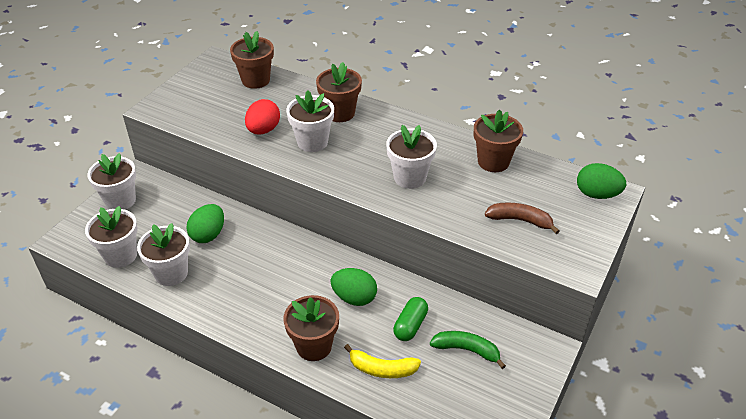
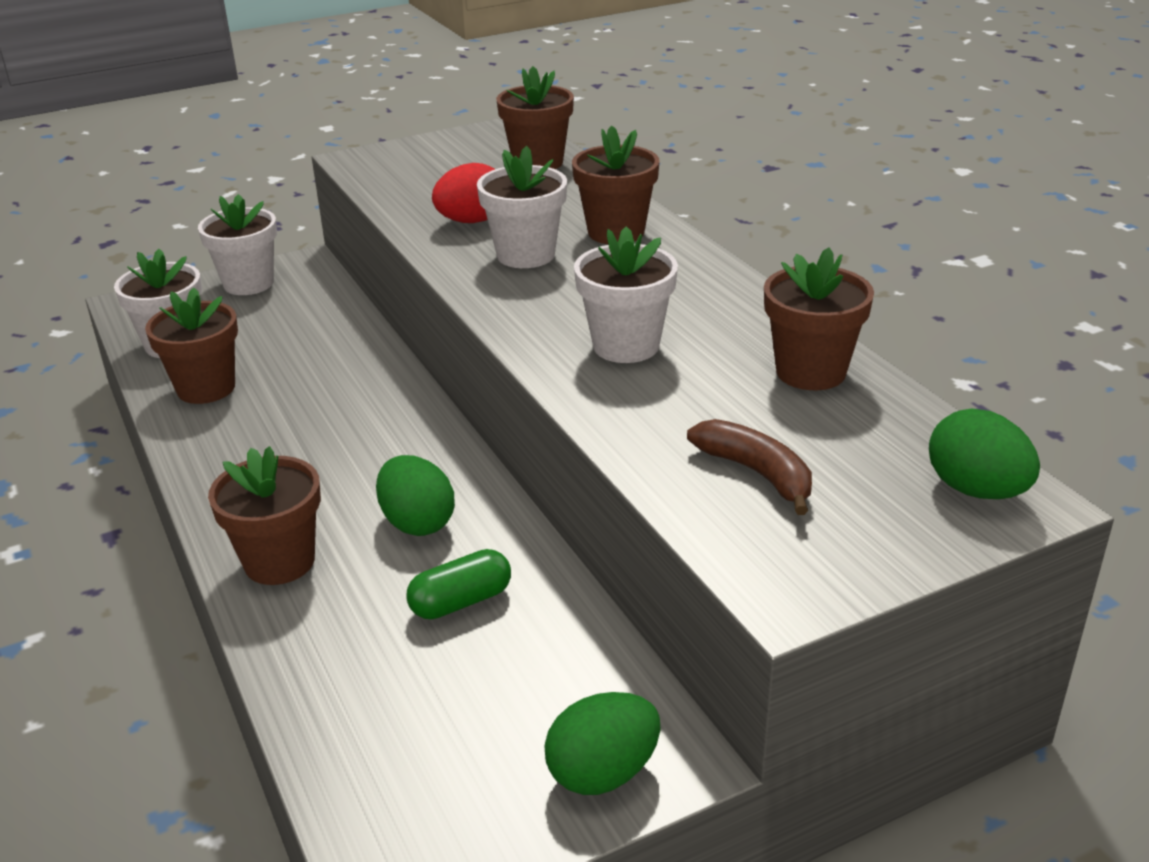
camera: 35 degrees right, 10 degrees down
white flower pot [137,223,190,286] -> brown flower pot [145,287,238,404]
green egg [187,204,224,243] -> green egg moved to [545,692,661,795]
yellow banana [344,344,421,378] -> none
green banana [430,331,506,369] -> none

